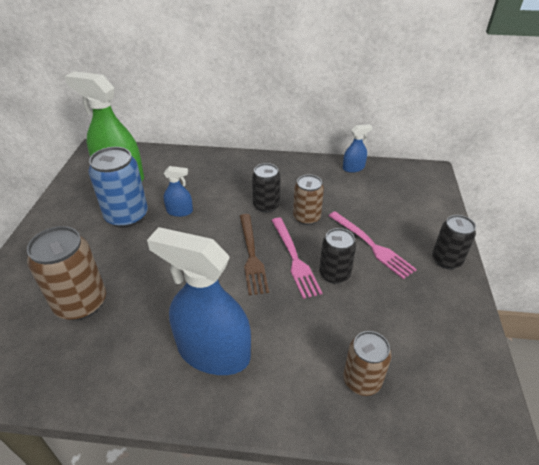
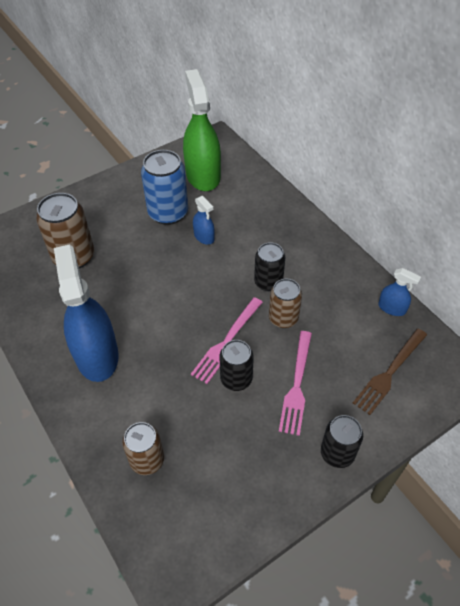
camera: 50 degrees right, 10 degrees up
brown fork [240,214,269,295] -> brown fork moved to [353,329,427,415]

